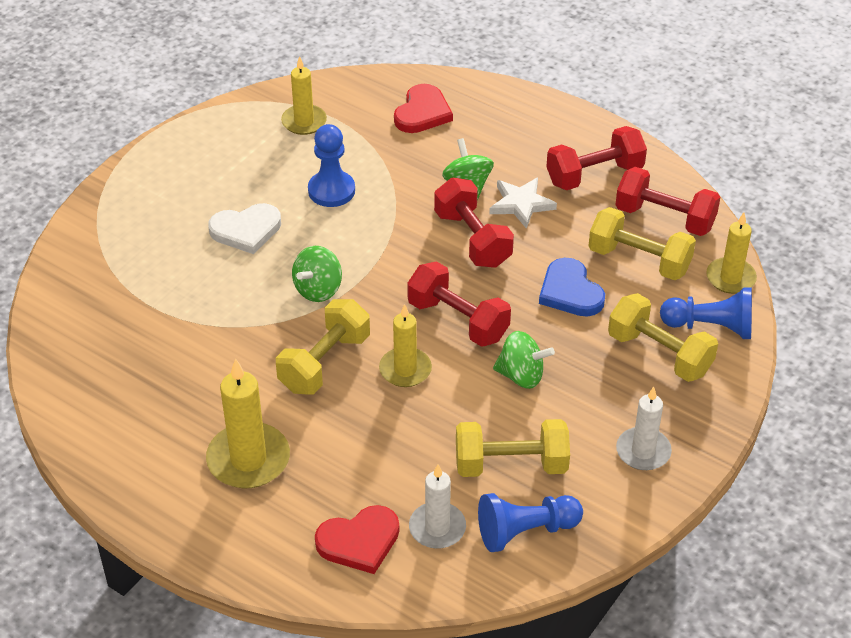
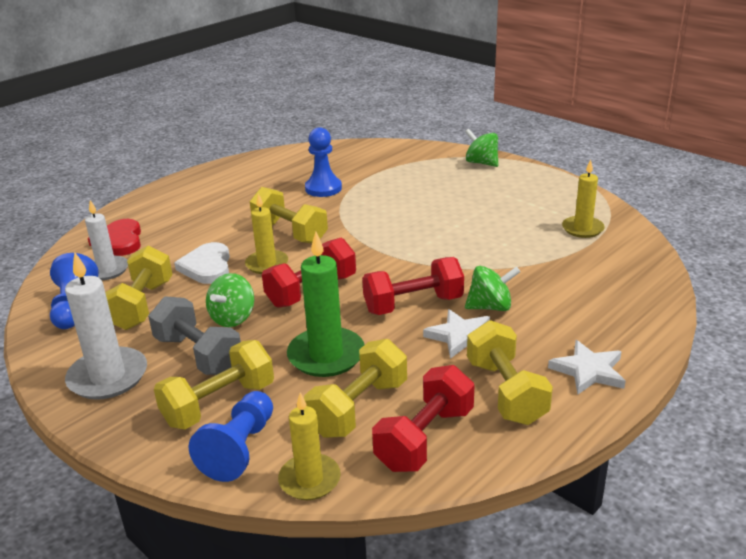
camera: 100 degrees right, 15 degrees down
yellow candle [206,358,290,488] -> none
white heart [208,203,281,254] -> white heart moved to [174,242,230,284]
green spinning top [292,246,342,302] -> green spinning top moved to [465,129,498,167]
blue pawn [308,124,355,207] -> blue pawn moved to [305,127,342,197]
red heart [394,84,453,133] -> none
blue heart [539,258,605,317] -> green candle [287,232,364,377]
red dumbbell [546,126,647,190] -> yellow dumbbell [467,320,553,425]
white candle [616,387,672,470] -> white candle [65,252,147,400], size x1.51
none -> grey dumbbell [148,296,241,375]
none -> white star [548,340,626,394]

